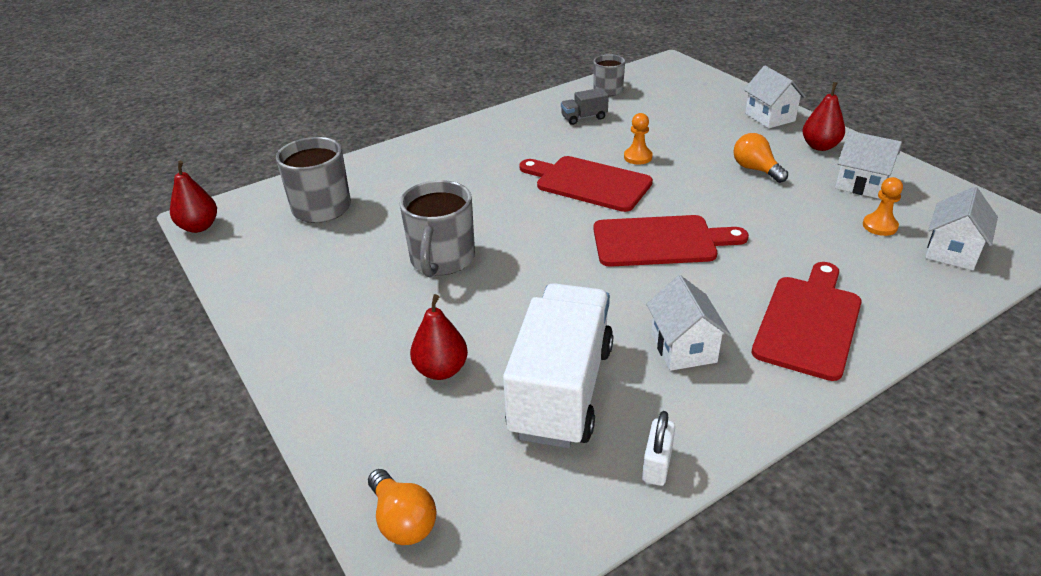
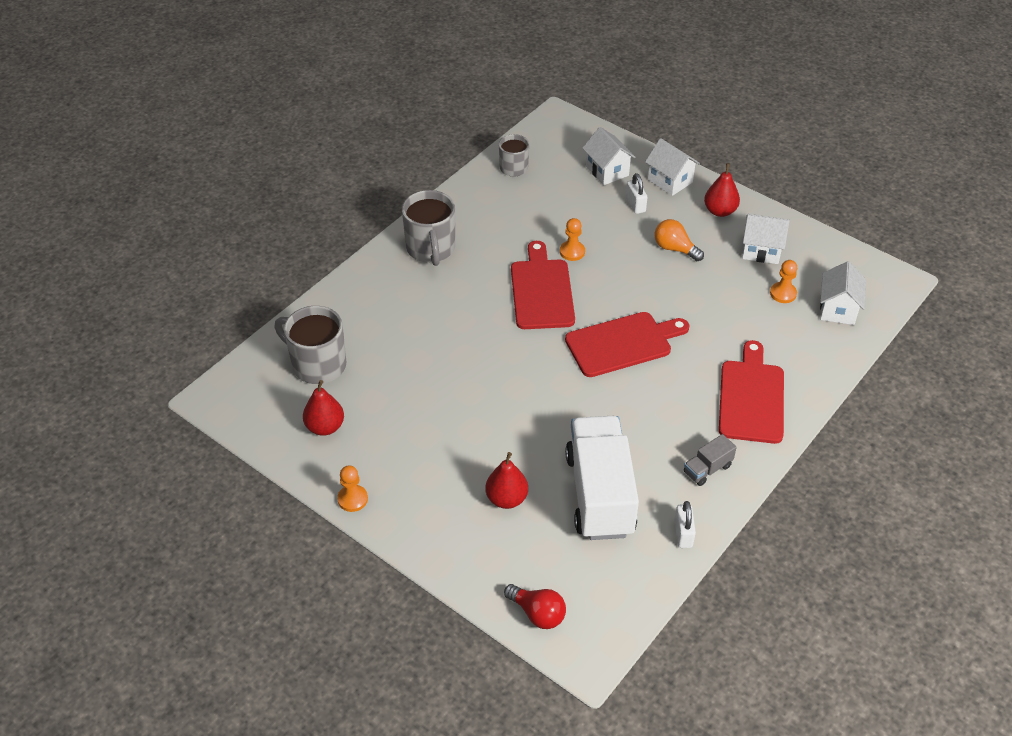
camera: 20 degrees left, 10 degrees up
red pear [170,161,217,233] -> red pear moved to [303,380,344,436]
orange light bulb [368,469,437,545] -> red light bulb [504,584,566,629]
grey mug [399,180,475,277] -> grey mug moved to [402,190,455,266]
red cutting board [519,156,653,212] -> red cutting board turned 75 degrees clockwise [511,241,575,329]
grey truck [561,88,609,125] -> grey truck moved to [684,434,737,486]
white house [647,275,731,371] -> white house moved to [582,127,635,185]
none -> orange pawn [337,466,368,512]
none -> white padlock [626,173,647,214]

